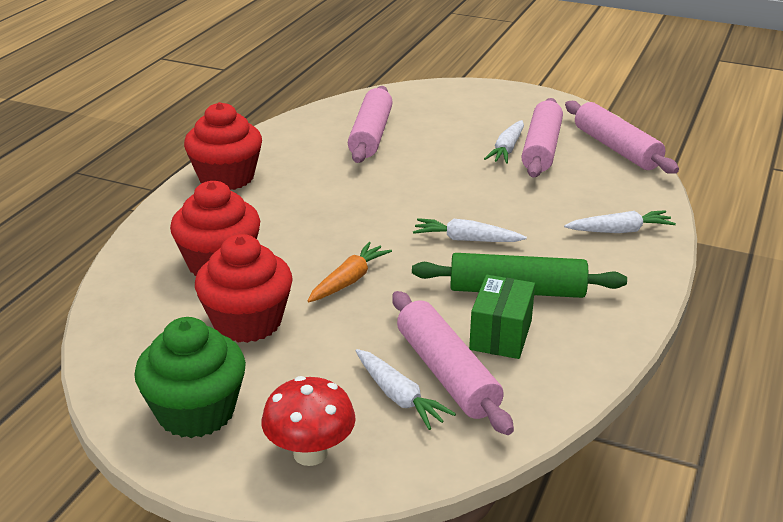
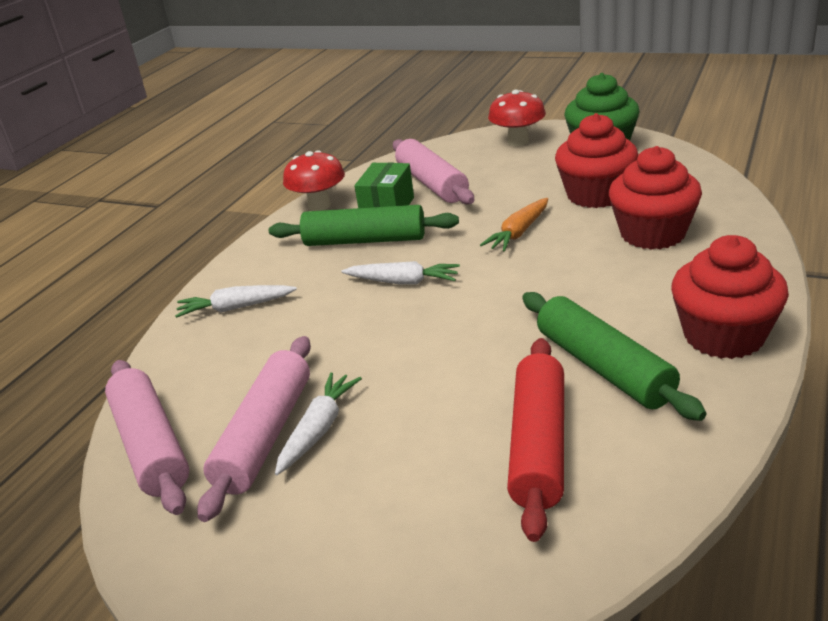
camera: 175 degrees left, 0 degrees up
pink rolling pin [348,86,393,163] -> red rolling pin [507,338,564,542]
white carrot [355,349,456,430] -> none
none -> red mushroom [283,151,345,211]
none -> green rolling pin [522,292,707,421]

